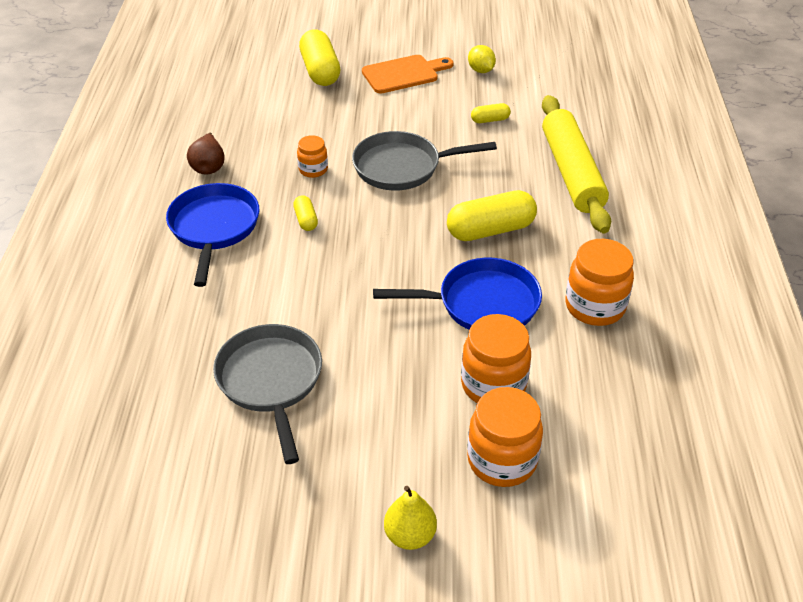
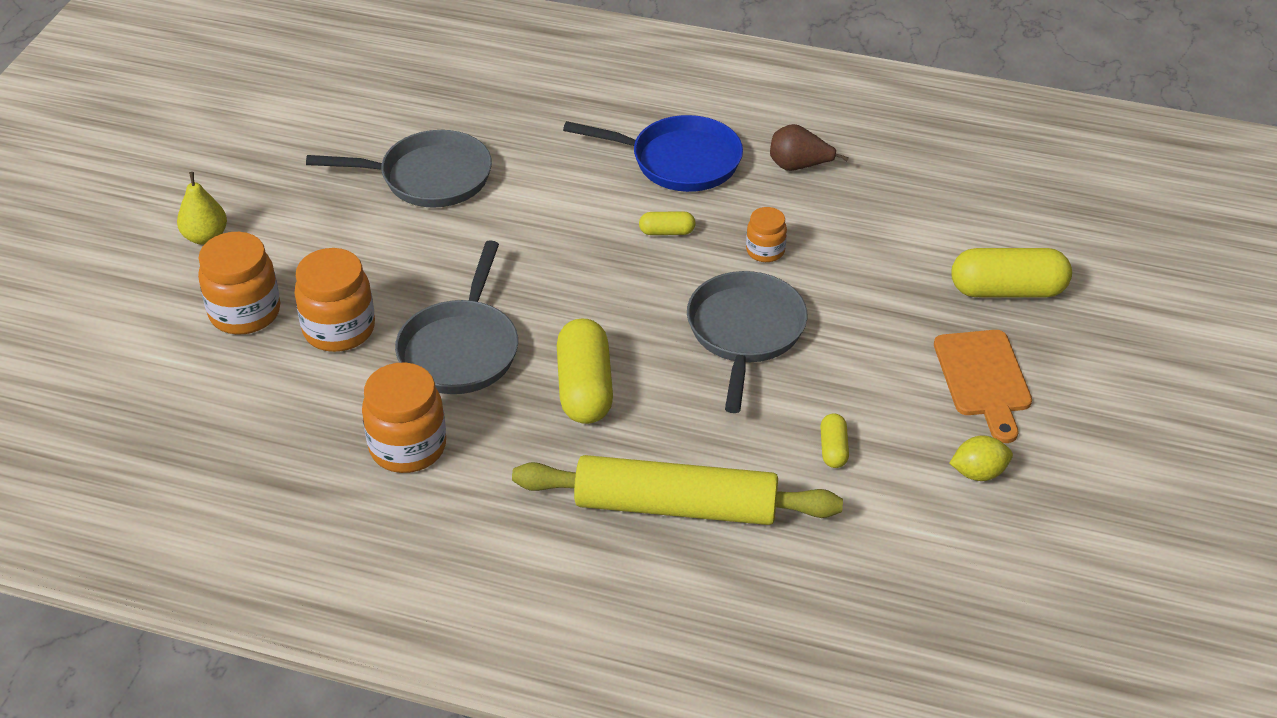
camera: 105 degrees right, 0 degrees up
blue pan [373,258,542,330] -> grey pan [395,240,518,394]

